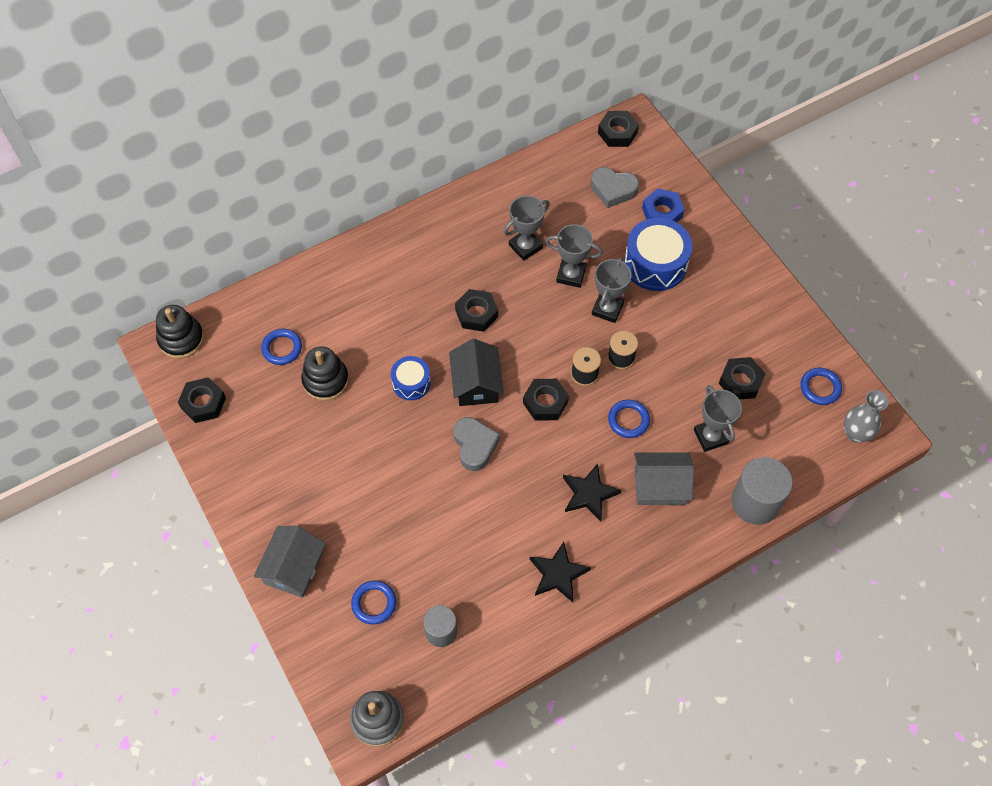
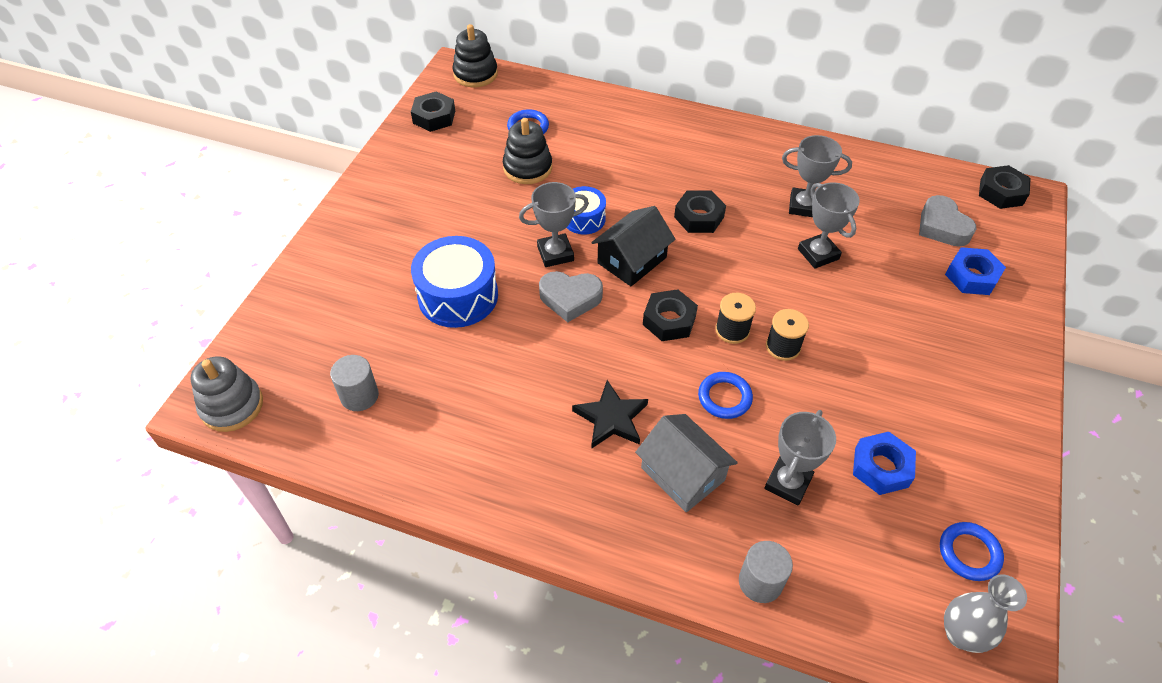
camera: 50 degrees right, 10 degrees down
grey house [254,526,326,598] -> none
blue ring [351,581,396,624] -> none
grey heart [453,417,500,471] -> grey heart turned 60 degrees clockwise [539,271,603,322]
black star [530,542,591,602] -> none
grey trophy [592,257,631,323] -> grey trophy moved to [519,182,589,267]
blue drum [624,218,692,291] -> blue drum moved to [411,236,498,328]
black nut [719,357,766,399] -> blue nut [853,432,916,495]
grey cylinder [731,457,793,525] -> grey cylinder [739,541,793,603], size x0.62

